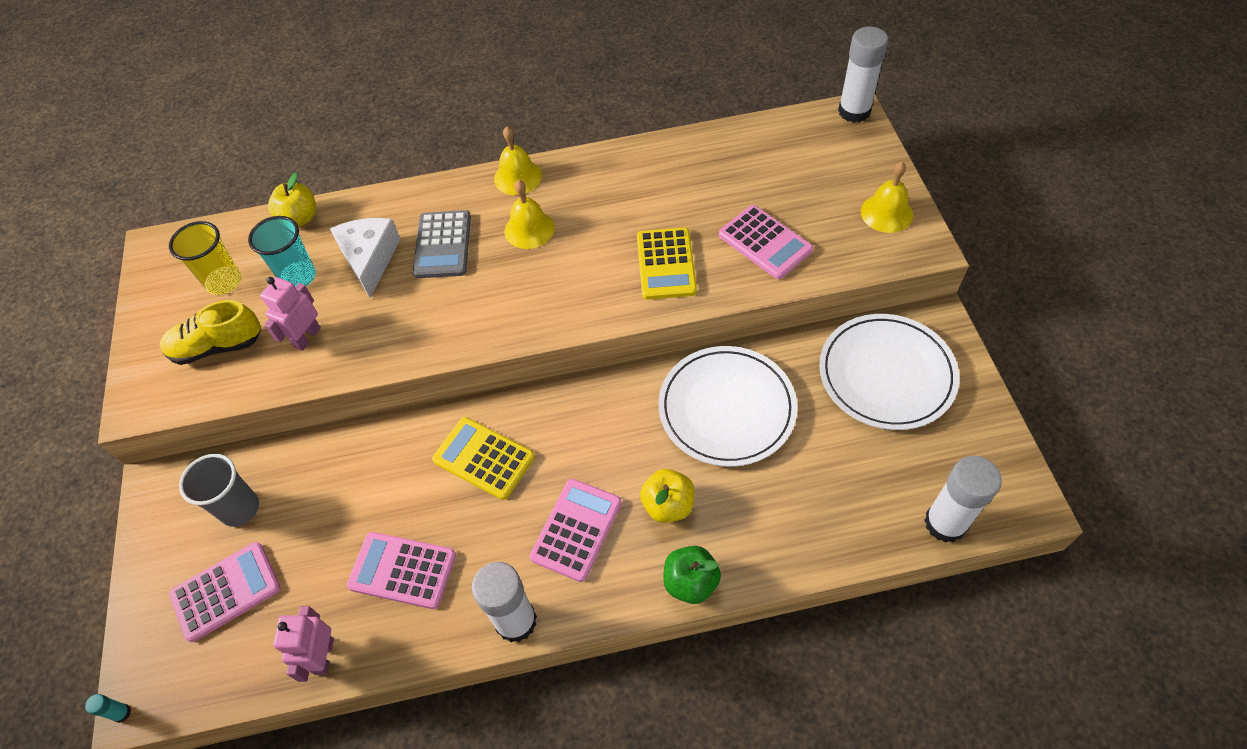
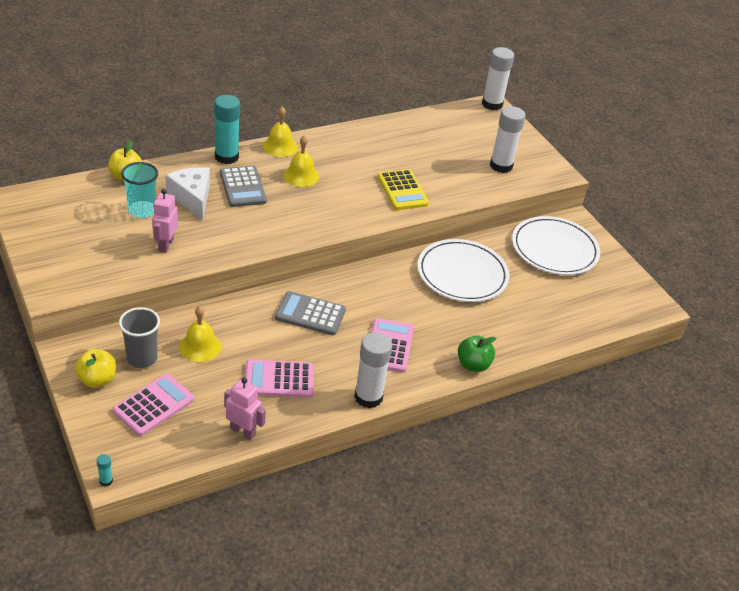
camera: 25 degrees left, 15 degrees down
yellow shoe [160,300,261,365] -> none
yellow cup [169,221,241,295] -> none
pink robot [273,606,334,682] -> pink robot turned 135 degrees clockwise [224,378,266,440]
yellow calculator [432,417,535,500] -> grey calculator [275,291,346,335]
yellow apple [640,469,694,523] -> yellow apple moved to [75,349,116,388]
pink calculator [719,205,813,279] -> none
yellow bell [861,162,913,233] -> yellow bell moved to [179,306,221,362]
white glue stick [924,456,1002,543] -> white glue stick moved to [490,106,526,173]
none -> turquoise glue stick [214,95,240,164]

